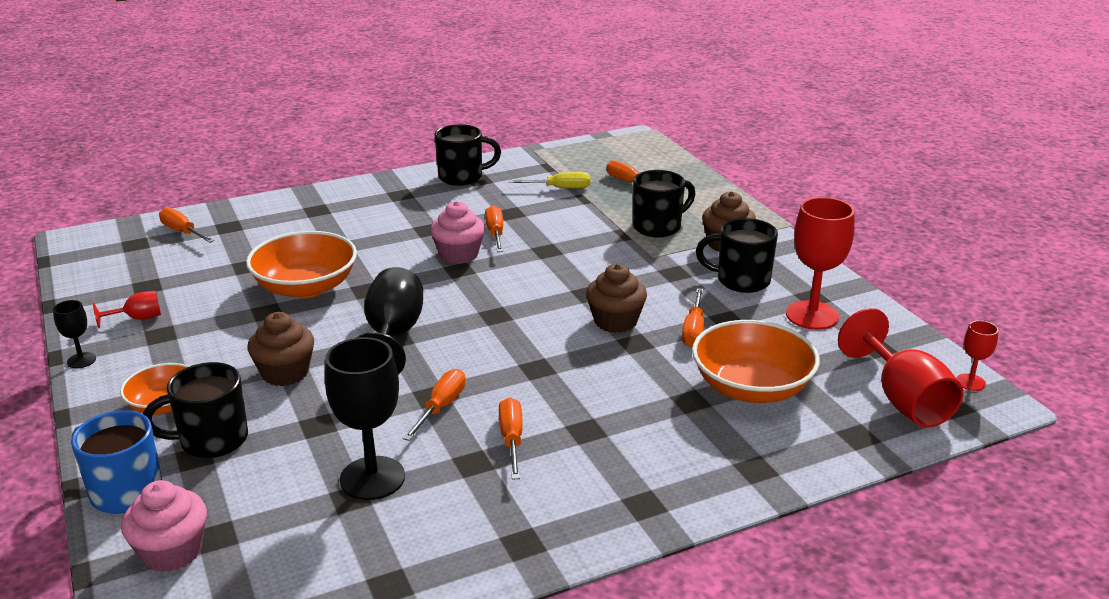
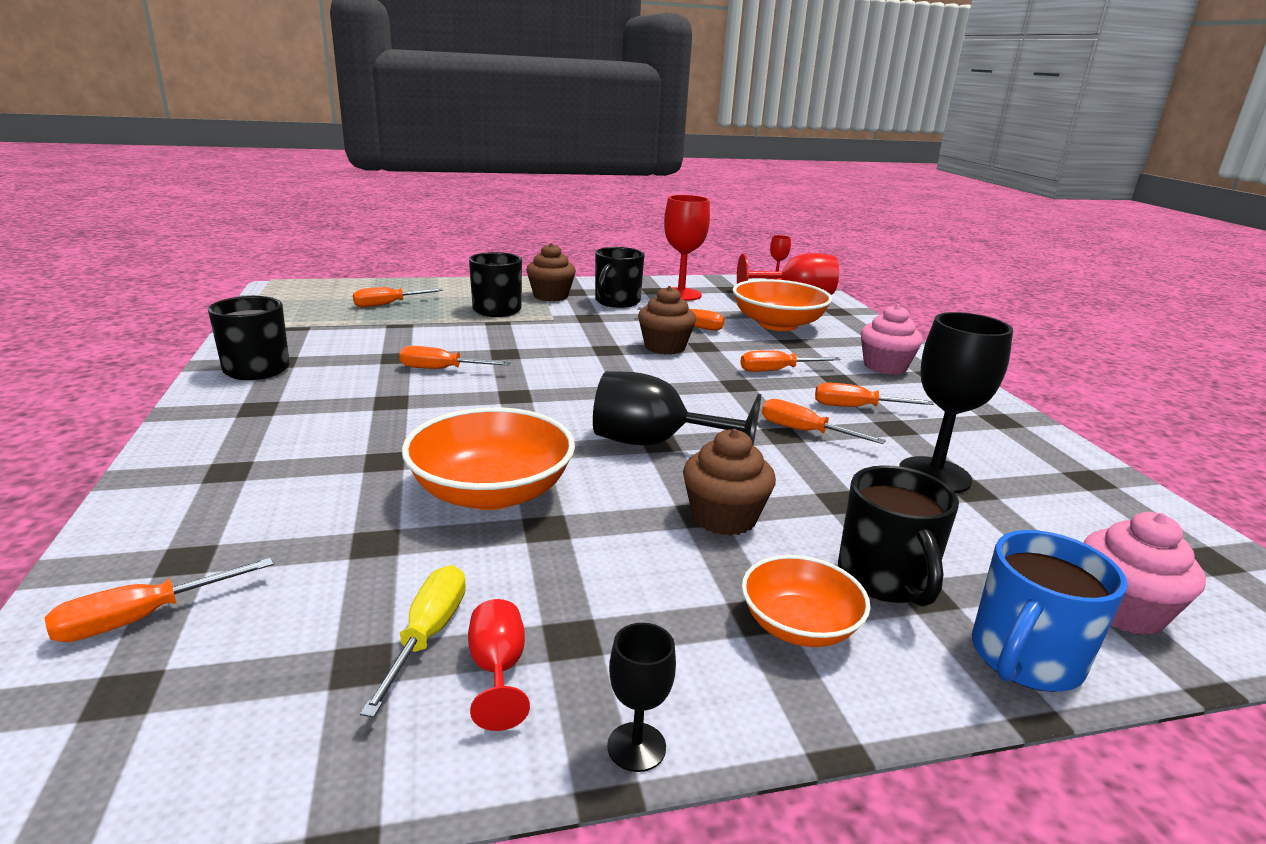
camera: 80 degrees left, 5 degrees down
pink cupcake [430,201,485,264] -> pink cupcake moved to [861,304,923,375]
yellow screwdriver [508,172,590,189] -> yellow screwdriver moved to [360,565,466,717]
none -> orange screwdriver [740,350,840,372]

